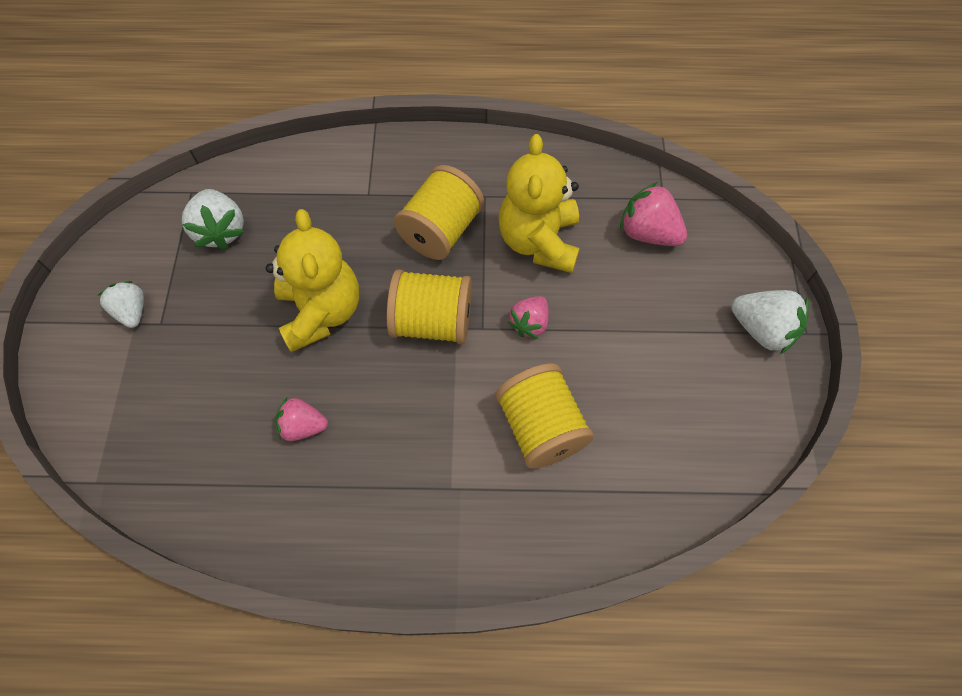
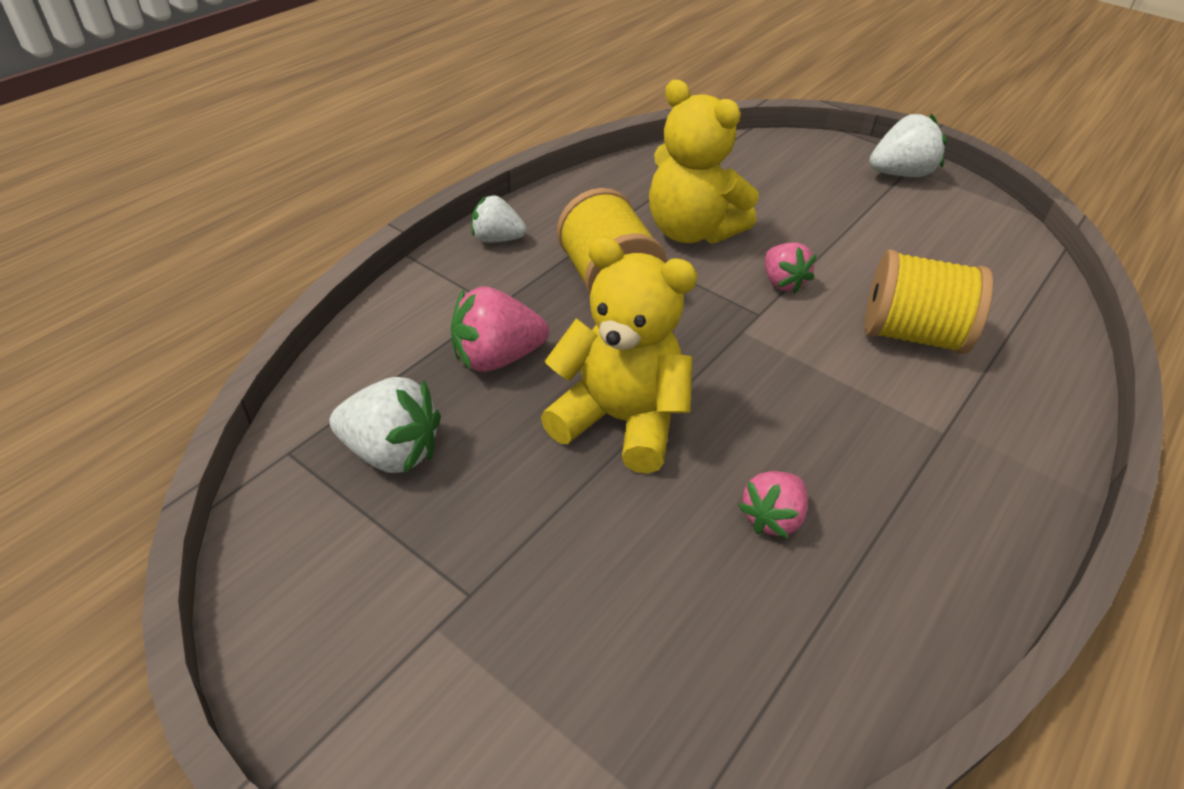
camera: 55 degrees left, 20 degrees down
white strawberry [97,281,144,328] -> white strawberry moved to [471,195,527,243]
yellow spool [387,270,472,344] -> none
pink strawberry [620,182,687,246] -> pink strawberry moved to [451,286,549,372]

